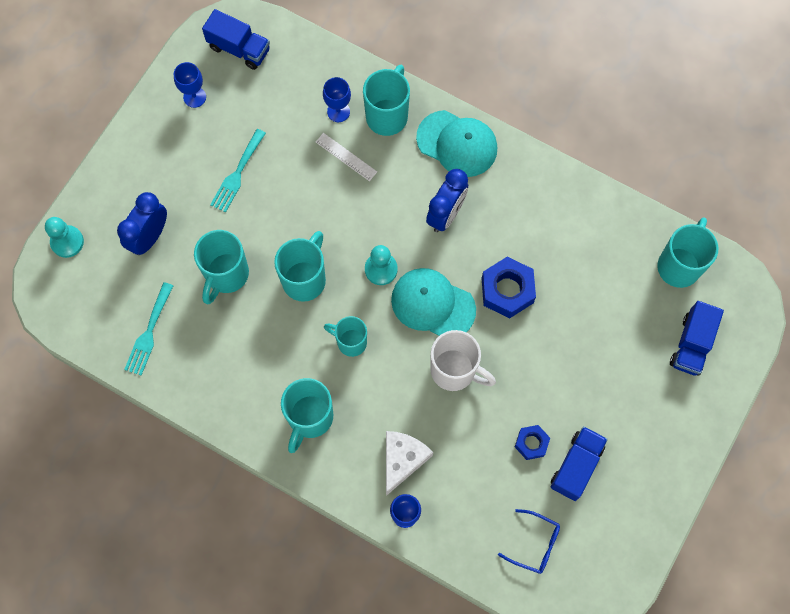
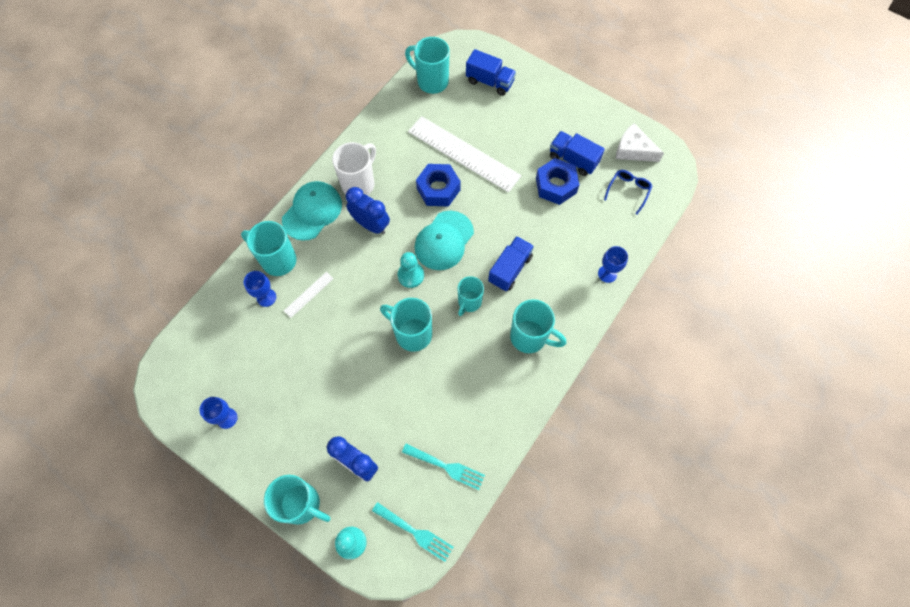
camera: 85 degrees left, 5 degrees down
turquoise mug [194,230,249,304] -> turquoise mug moved to [264,475,331,525]
blue truck [202,9,270,70] -> blue truck moved to [488,236,534,291]
turquoise fork [210,129,266,212] -> turquoise fork moved to [372,502,453,562]
white cheese [386,431,433,496] -> white cheese moved to [616,123,664,162]
white mug [430,330,496,391] -> white mug moved to [332,142,376,195]
blue nut [515,425,550,460] -> blue nut [536,158,579,205], size x1.71
none -> white ruler [408,116,521,192]

